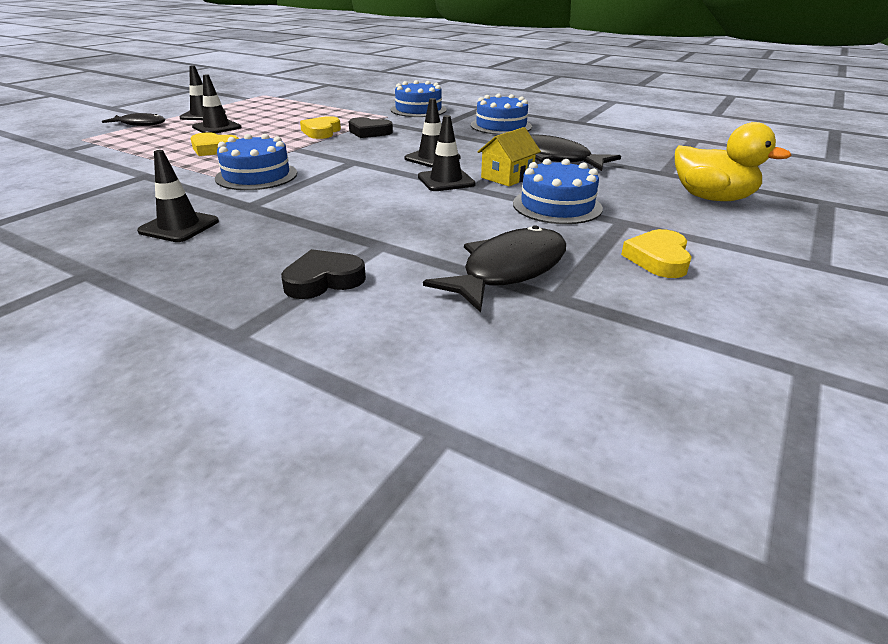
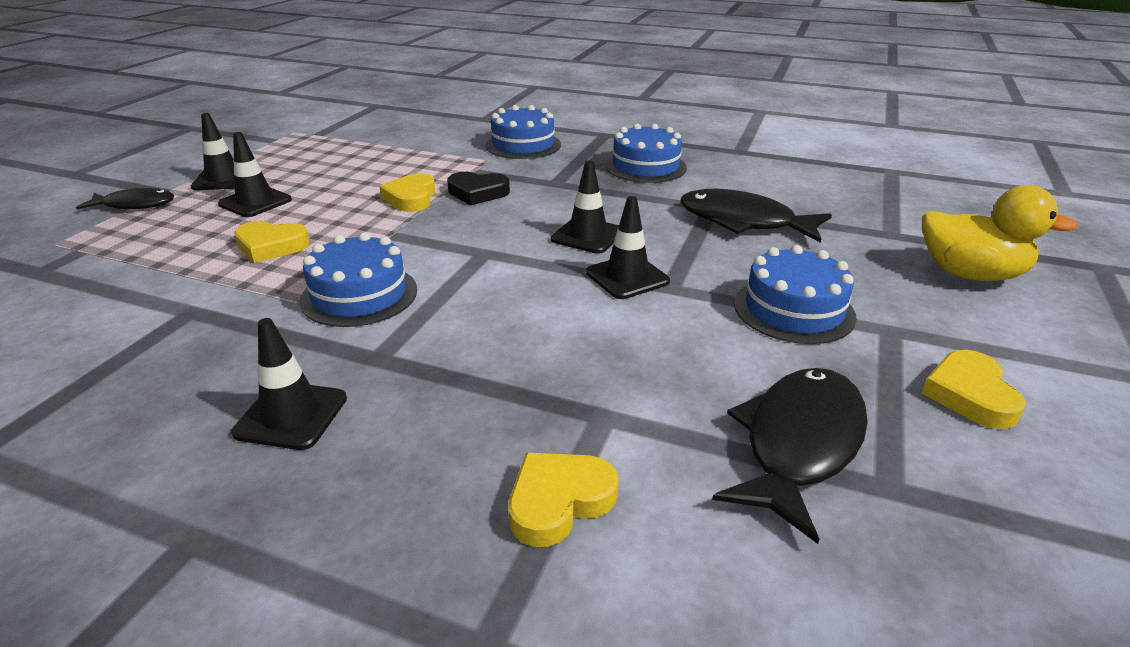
camera: 10 degrees left, 0 degrees up
black heart [281,249,366,299] -> yellow heart [508,453,619,547]
yellow house [477,127,541,186] -> none

